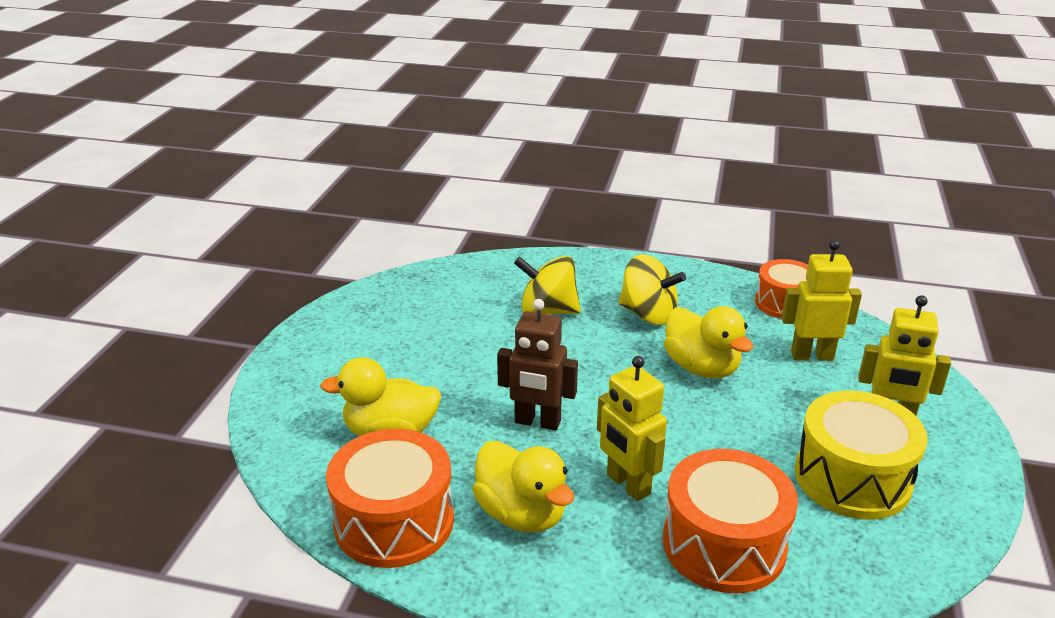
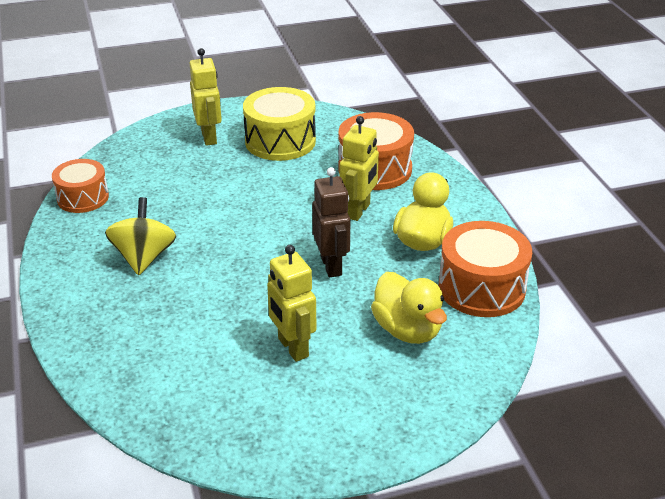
camera: 120 degrees left, 5 degrees up
yellow spinning top [514,256,581,314] -> none
yellow duck [664,306,753,378] -> none
yellow robot [781,240,862,361] -> yellow robot moved to [267,245,317,362]

